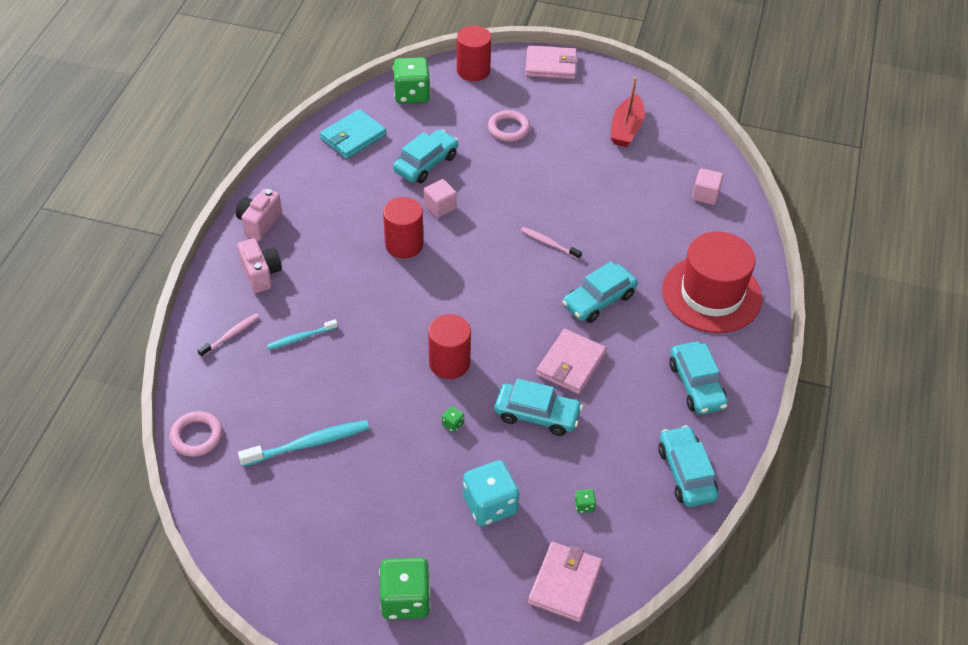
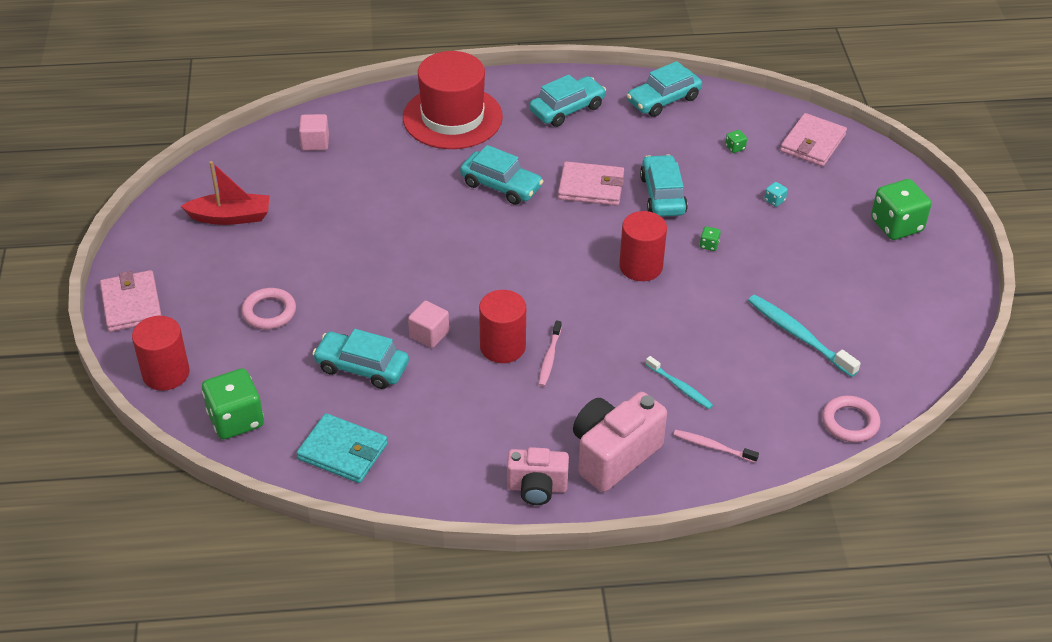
camera: 110 degrees left, 5 degrees down
pink camera [237,238,282,293] -> pink camera [573,392,667,492], size x1.55
turquoise dice [463,460,519,527] -> turquoise dice [764,182,788,207], size x0.40
pink toothbrush [521,227,582,260] -> pink toothbrush moved to [538,321,562,387]
pink wallet [528,542,602,622] -> pink wallet turned 60 degrees counterclockwise [780,113,847,166]

